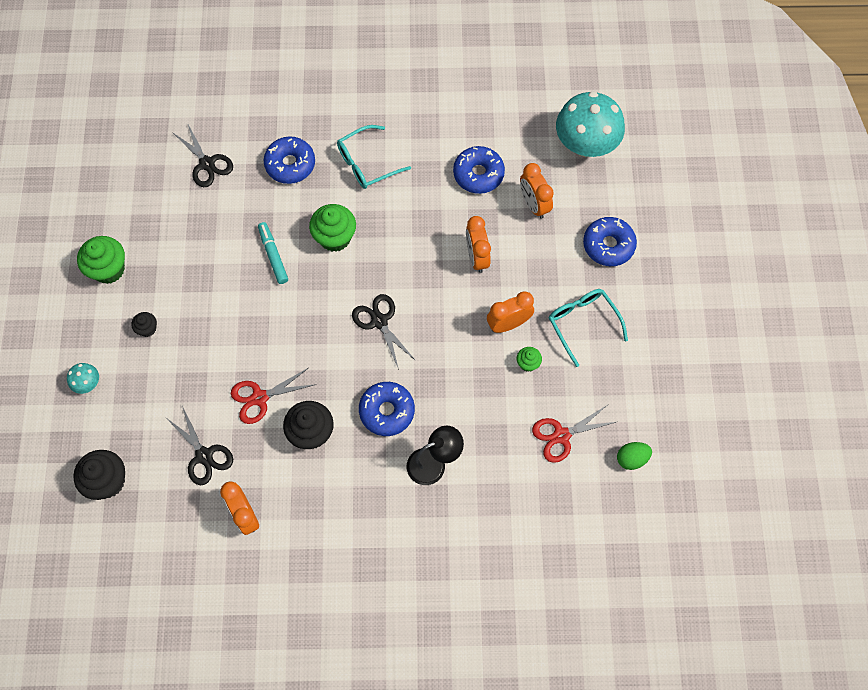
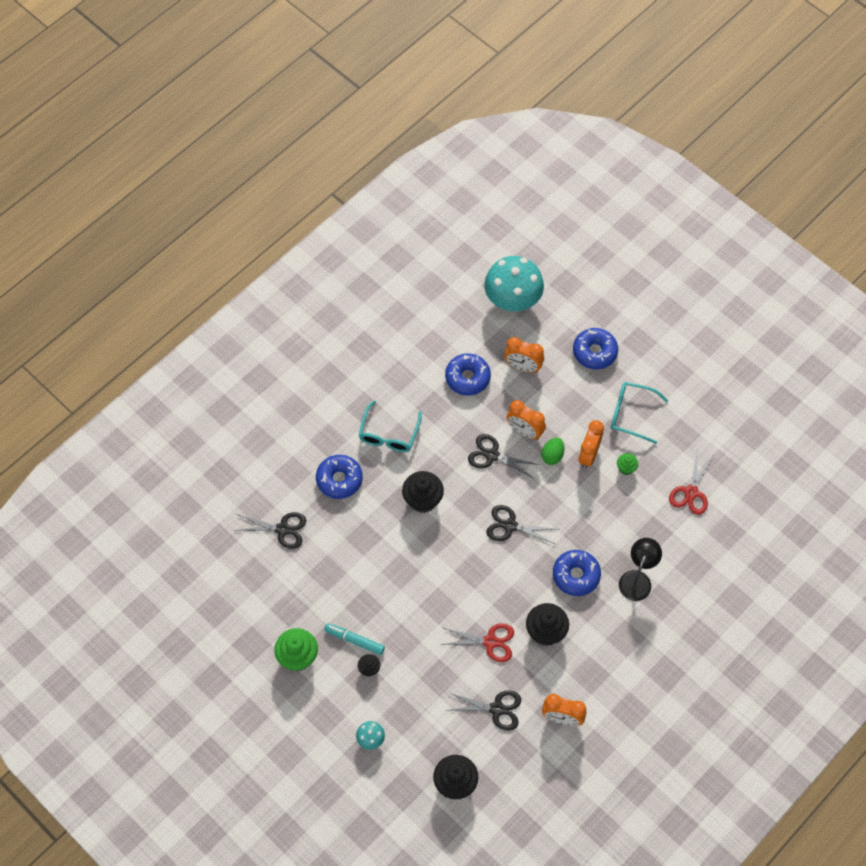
camera: 45 degrees left, 5 degrees down
red scissors [231,368,316,424] -> red scissors turned 105 degrees counterclockwise [441,623,514,662]
turquoise marker [258,222,288,284] -> turquoise marker moved to [324,623,385,655]
green cupcake [309,204,356,252] -> black cupcake [402,471,444,513]
green egg [617,442,652,470] -> green egg moved to [541,438,564,465]
none -> black scissors [468,434,540,479]

